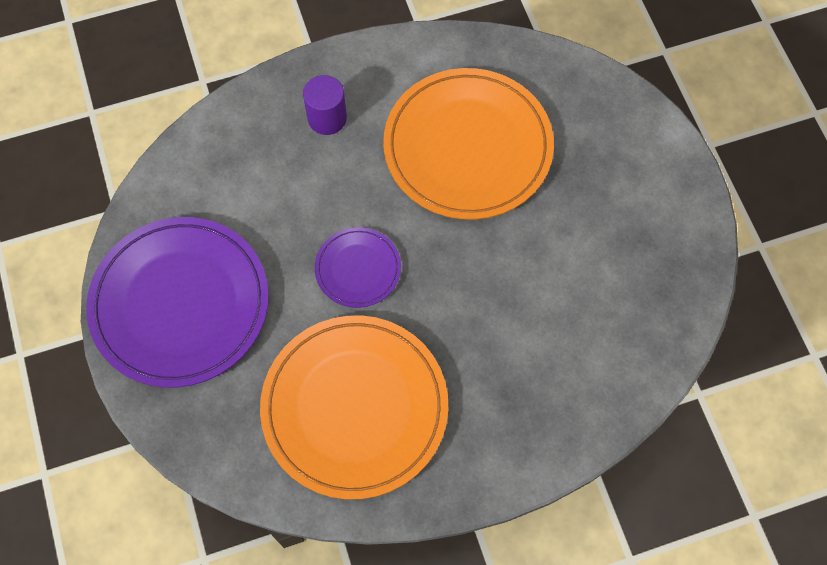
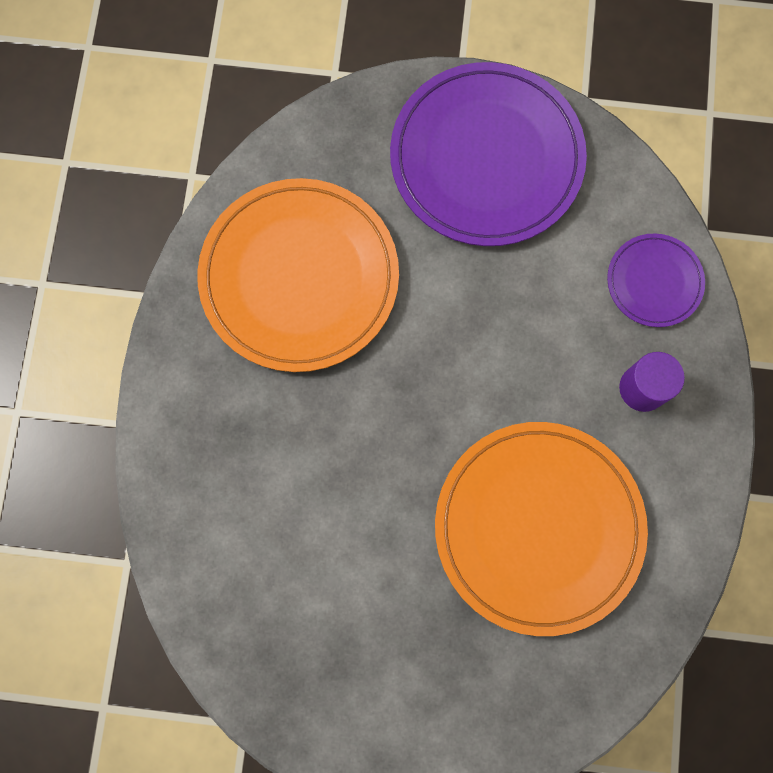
camera: 115 degrees right, 10 degrees up
purple plate [315,227,401,308] -> purple plate moved to [607,233,705,327]

